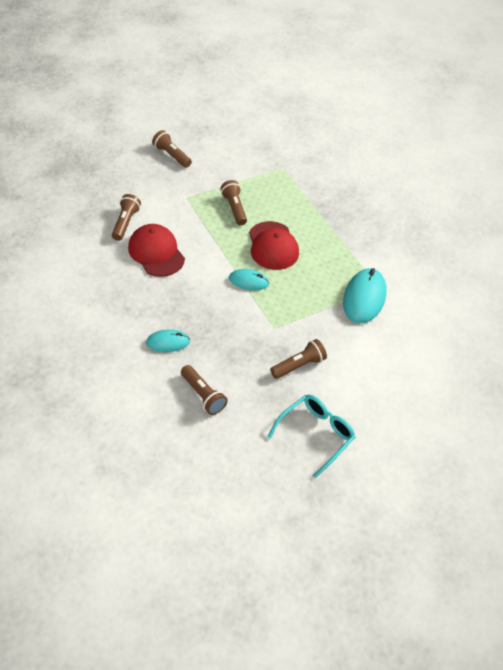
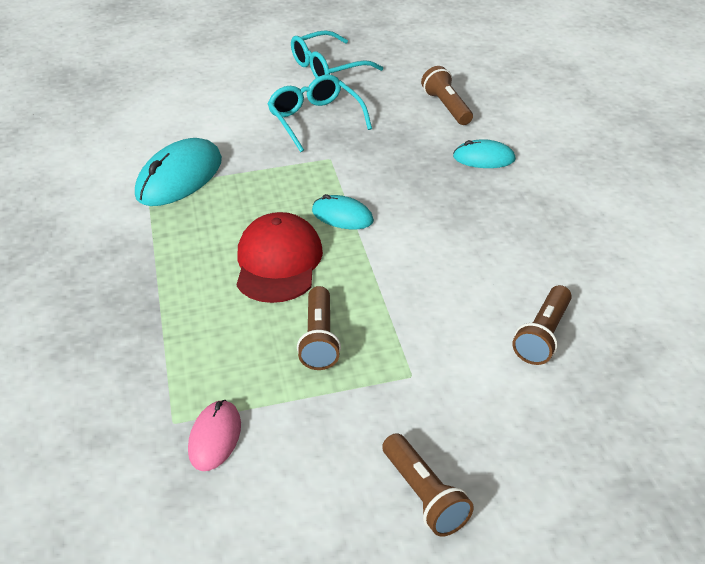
camera: 160 degrees left, 10 degrees down
red cap [128,224,185,277] -> none
brown flashlight [270,339,327,379] -> turquoise glasses [267,74,372,152]
none -> pink mouse [188,400,241,471]

